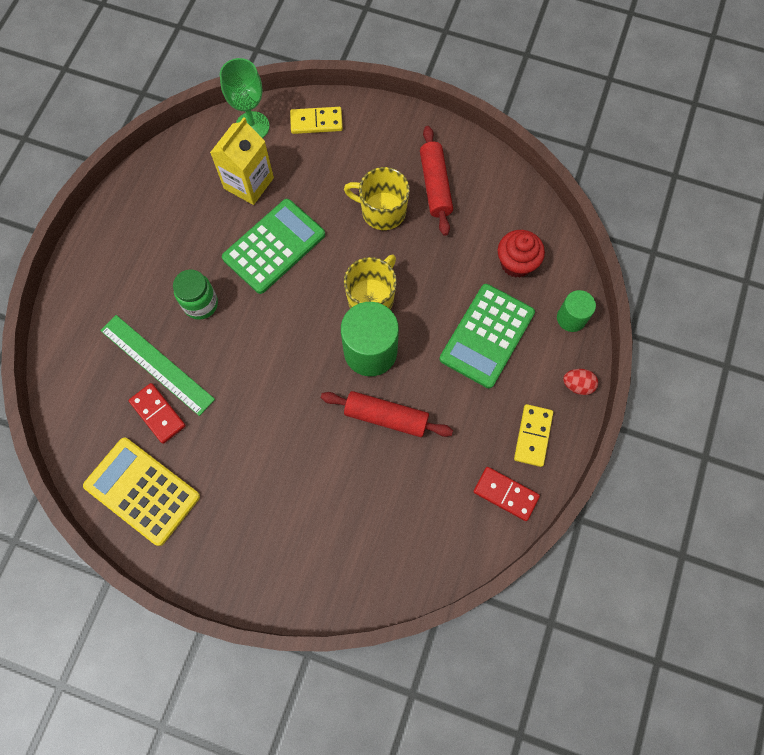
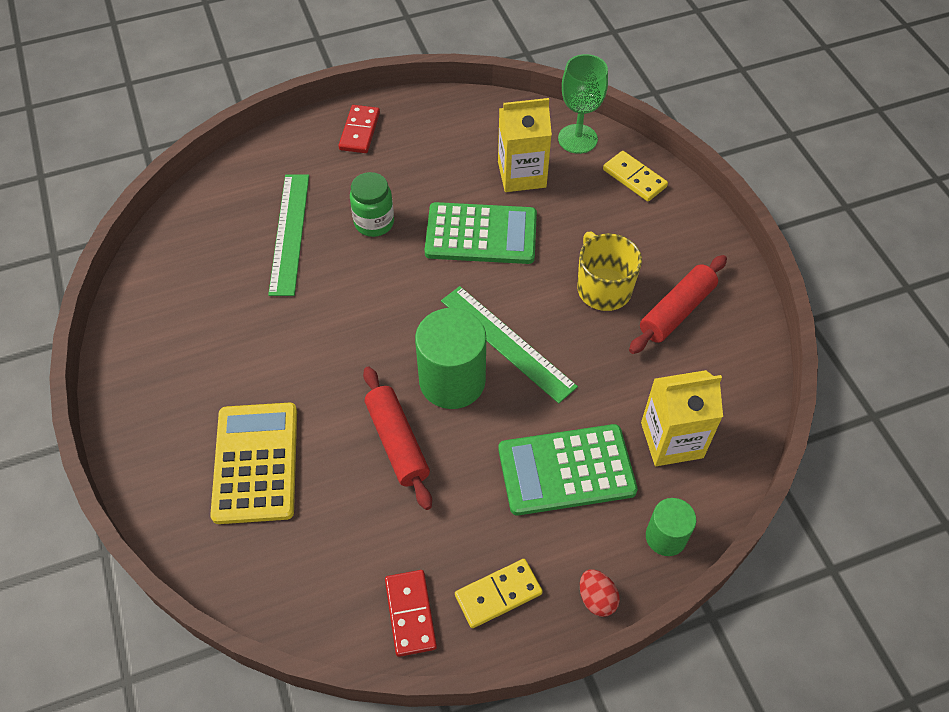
camera: 50 degrees right, 15 degrees down
yellow calculator [83,438,200,546] -> yellow calculator moved to [210,403,297,524]
red domino [129,383,186,444] -> red domino moved to [339,105,380,153]
yellow mug [344,254,397,310] -> green ruler [441,286,578,403]
red cupcake [498,230,545,278] -> yellow carton [641,370,723,466]

